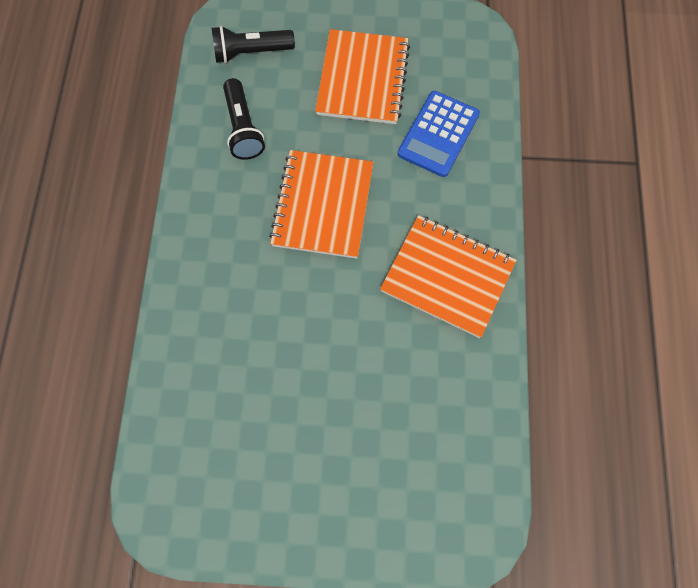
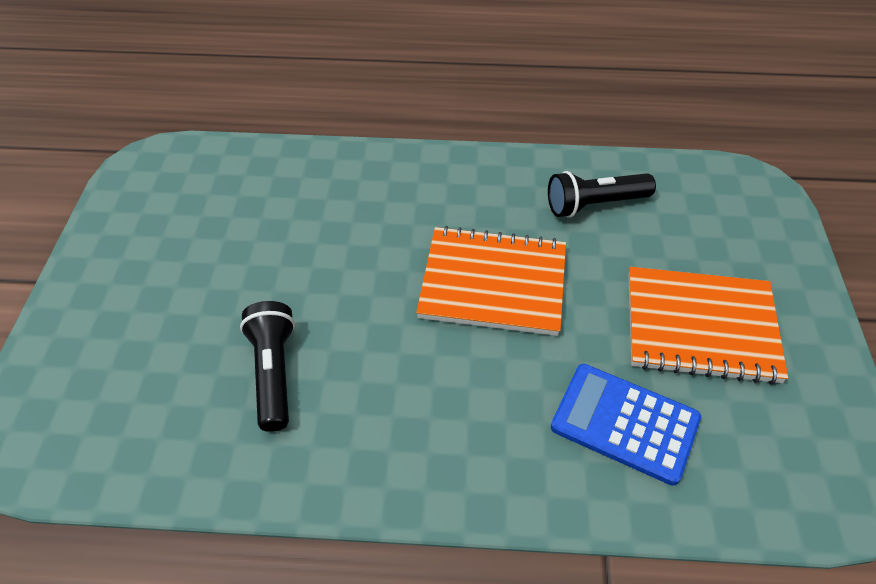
camera: 90 degrees right, 20 degrees down
black flashlight [212,26,295,64] -> black flashlight moved to [240,301,295,432]
orange notebook [380,215,517,338] -> none

